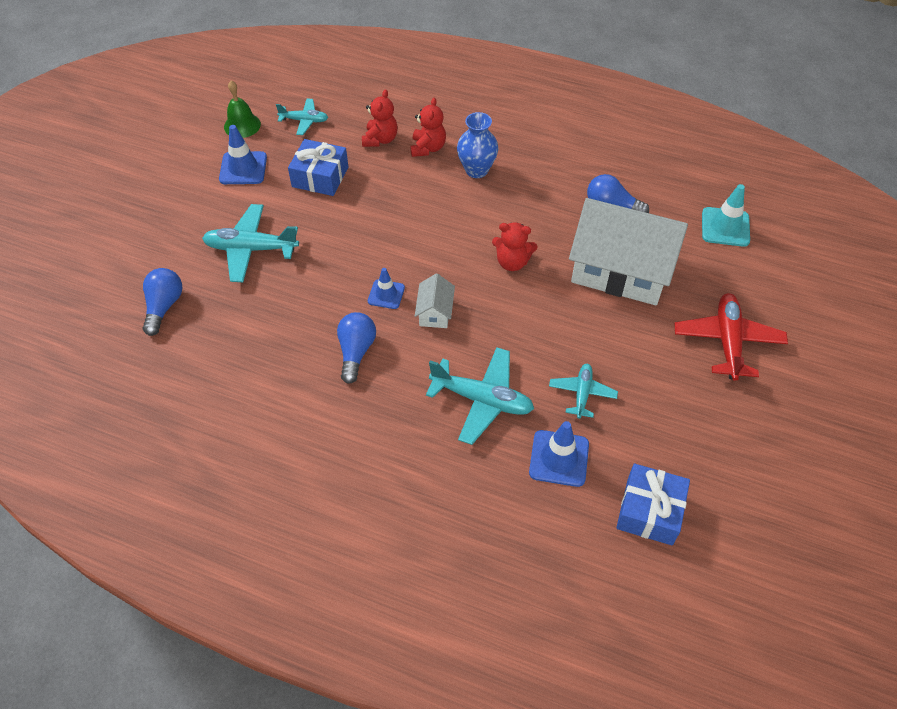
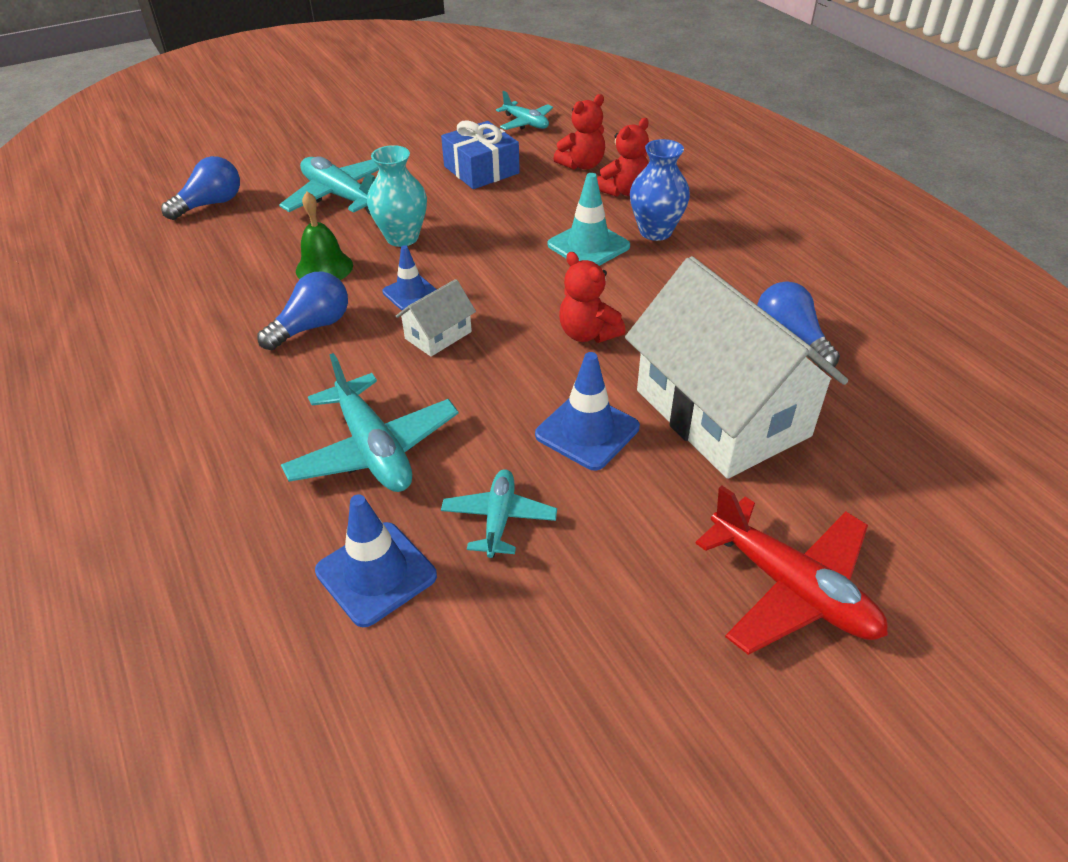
camera: 40 degrees right, 10 degrees down
blue traffic cone [219,125,267,184] -> blue traffic cone moved to [535,352,640,471]
green bell [224,80,261,138] -> green bell moved to [296,191,353,280]
turquoise plane [549,364,618,419] -> turquoise plane turned 45 degrees counterclockwise [441,469,557,558]
blue gift [616,464,690,545] -> none
red plane [674,293,788,381] -> red plane turned 90 degrees clockwise [695,485,888,655]
turquoise traffic cone [702,184,750,247] -> turquoise traffic cone moved to [548,173,630,266]
none -> turquoise vase [367,145,427,247]

